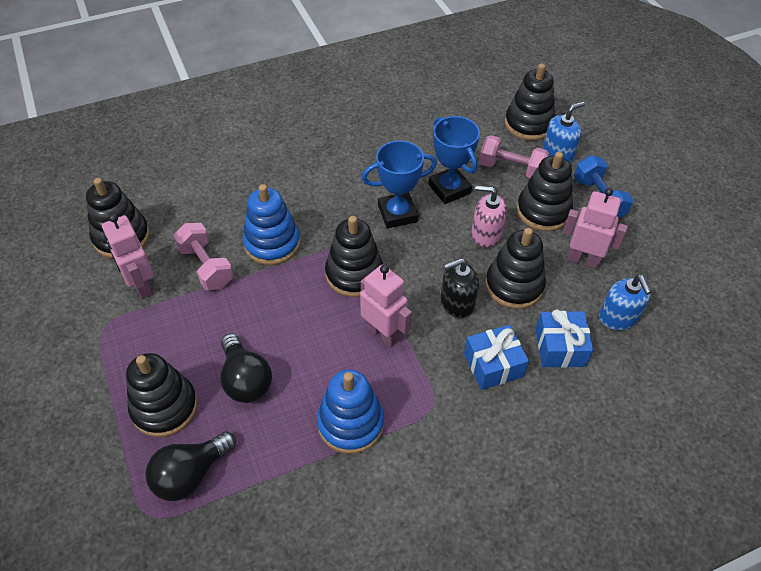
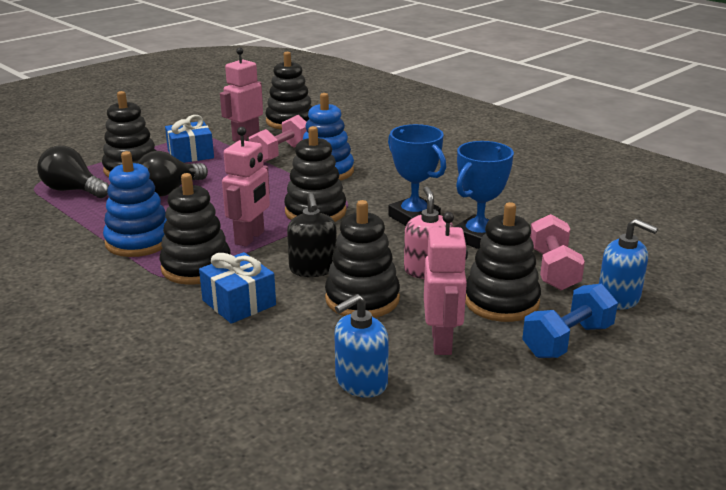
camera: 70 degrees right, 25 degrees down
black soap dispenser [441,258,479,318] -> black soap dispenser turned 150 degrees counterclockwise [287,193,337,277]
black stacking toy [505,64,555,141] -> black stacking toy moved to [159,173,231,285]
blue gift [536,309,593,368] -> blue gift moved to [165,115,214,163]

